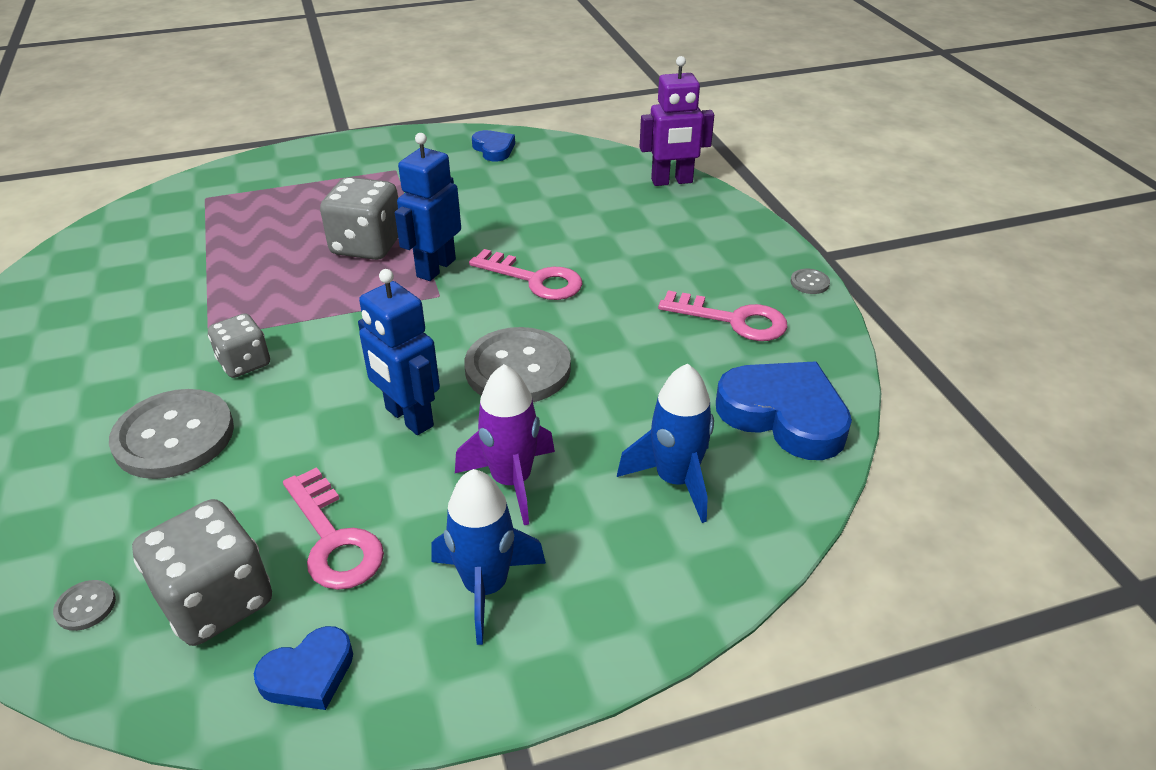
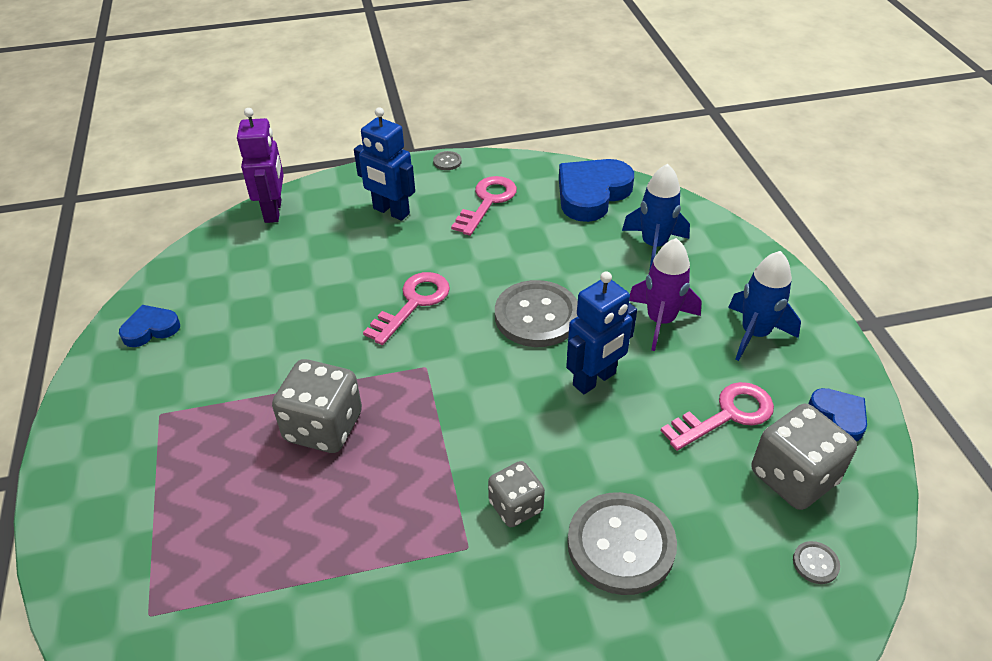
camera: 85 degrees left, 5 degrees up
blue robot [395,133,461,281] -> blue robot moved to [354,107,415,221]

